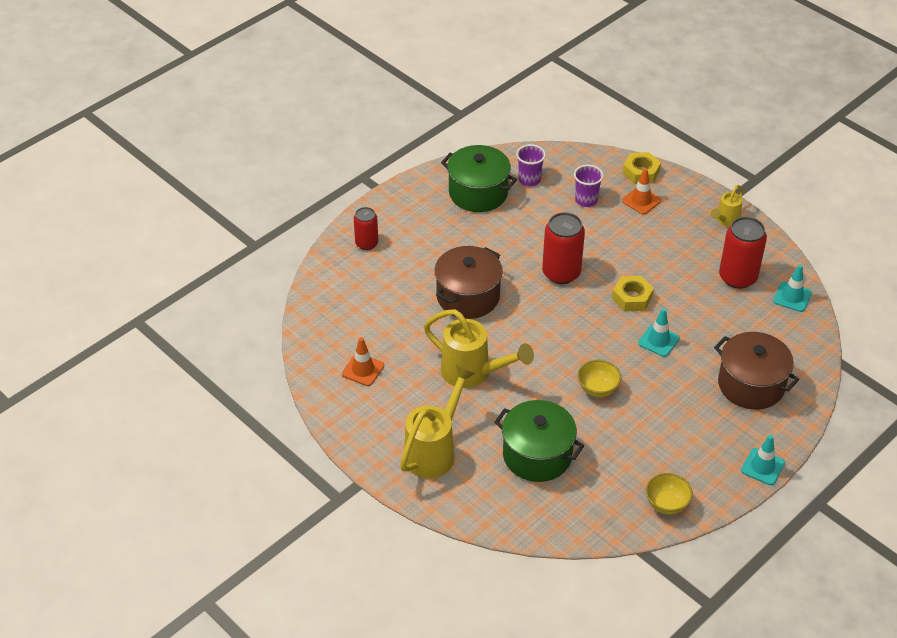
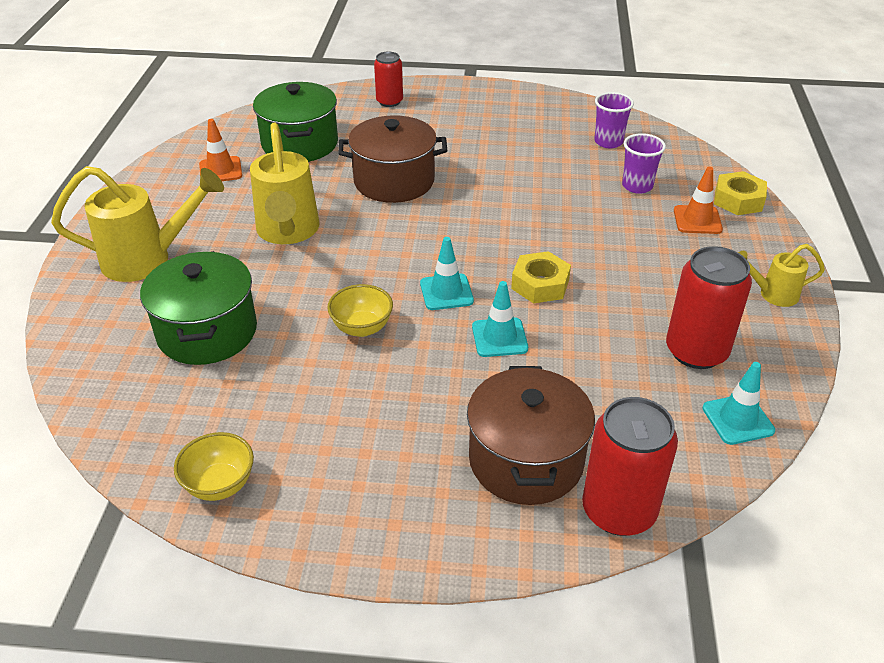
camera: 50 degrees right, 5 degrees down
green pot [441,145,517,212] -> green pot moved to [253,82,338,162]
red can [542,212,585,284] -> red can moved to [582,397,678,536]
turquoise traffic cone [741,435,785,485] -> turquoise traffic cone moved to [420,237,474,310]

